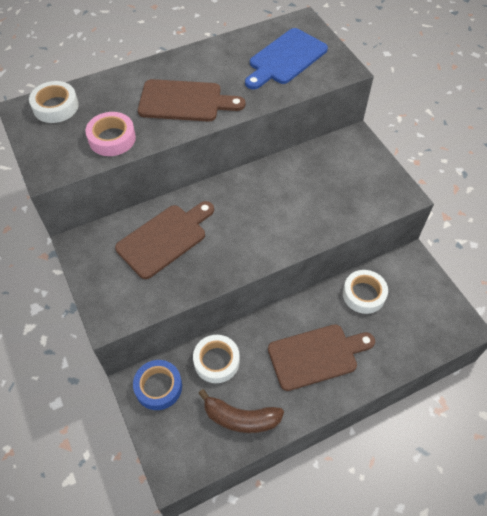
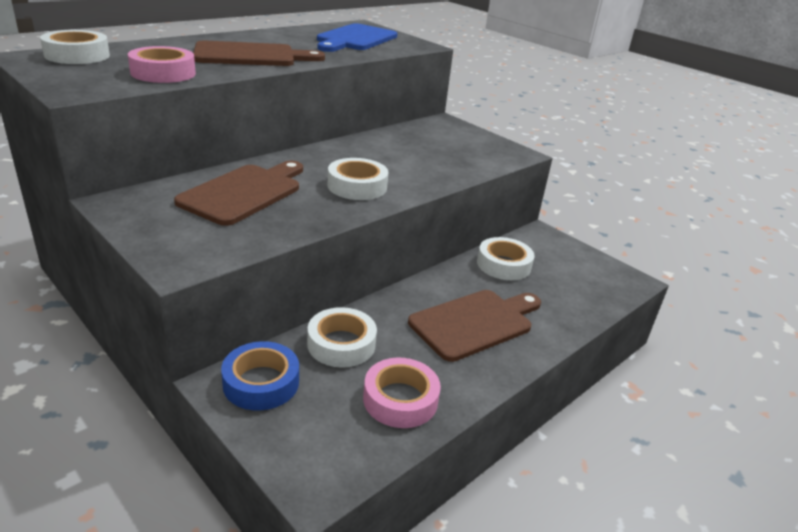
camera: 20 degrees left, 25 degrees down
brown banana [198,389,284,433] -> pink tape [363,358,441,428]
none -> white tape [328,158,389,200]

